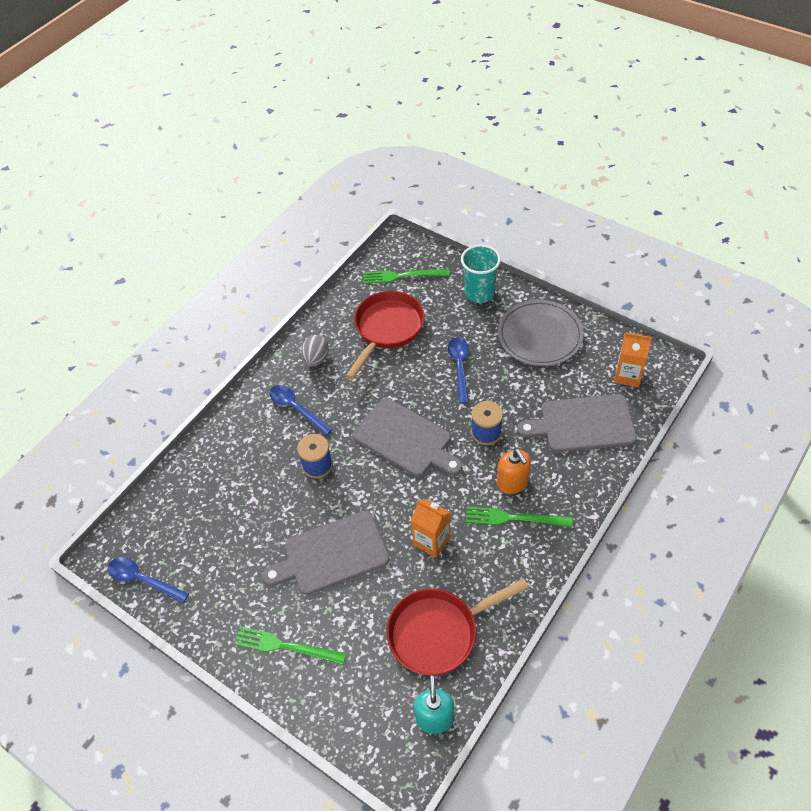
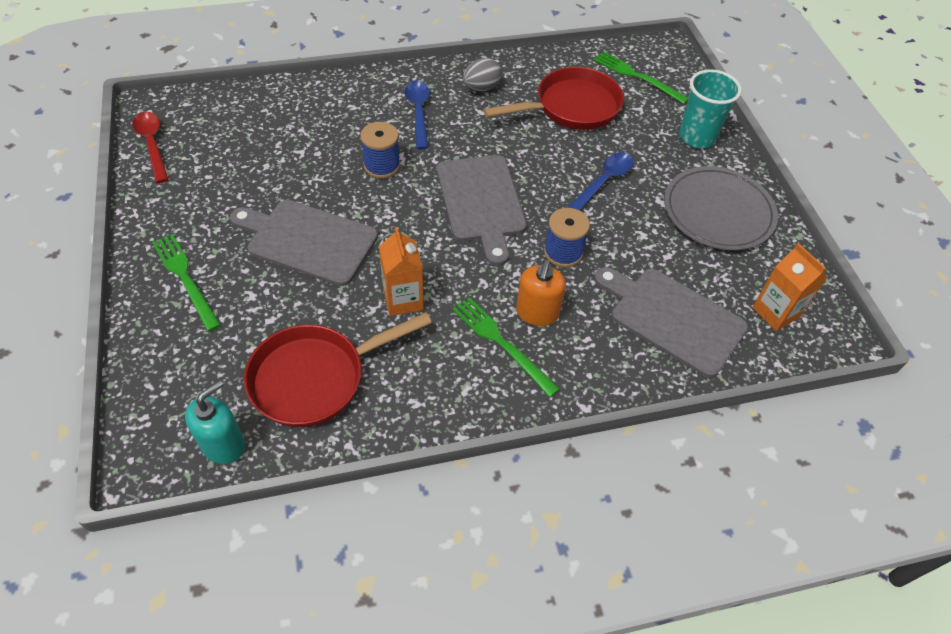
camera: 35 degrees right, 0 degrees up
blue spoon [107,557,189,603] -> red spoon [132,112,169,183]
red pan [387,578,529,676] -> red pan turned 45 degrees counterclockwise [244,312,432,427]

